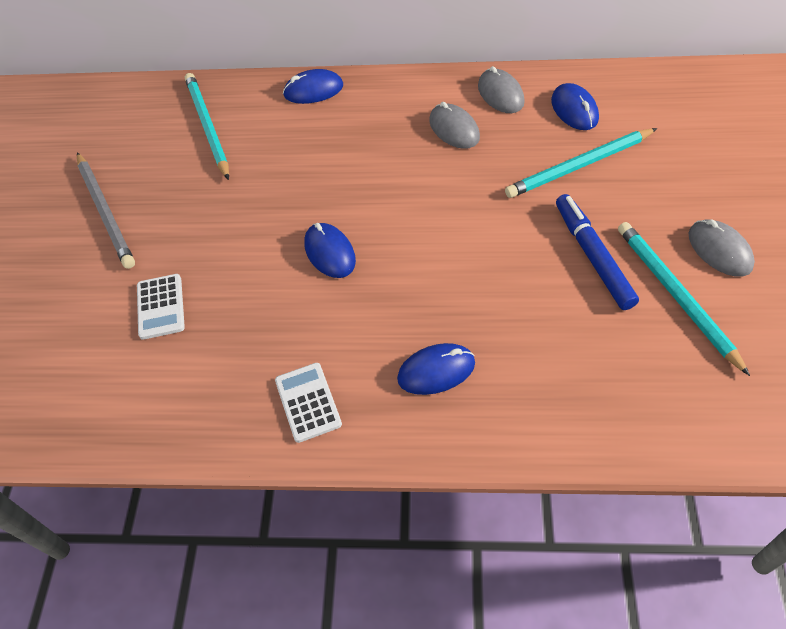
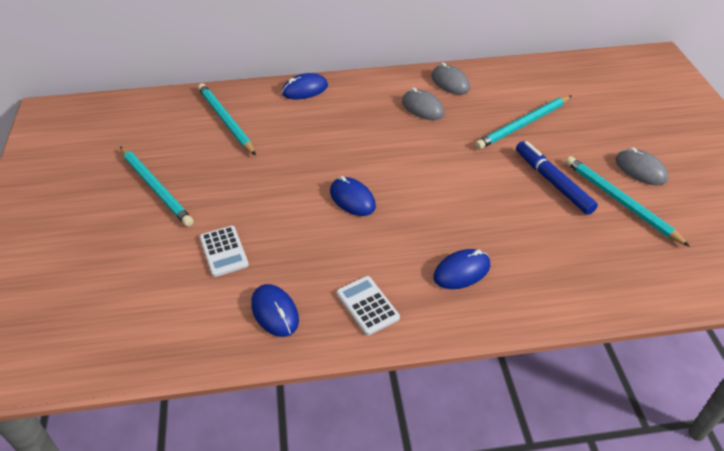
camera: 15 degrees left, 10 degrees down
grey pencil [77,152,135,269] -> turquoise pencil [120,146,194,227]
blue mouse [551,83,599,130] -> blue mouse moved to [251,284,299,337]

